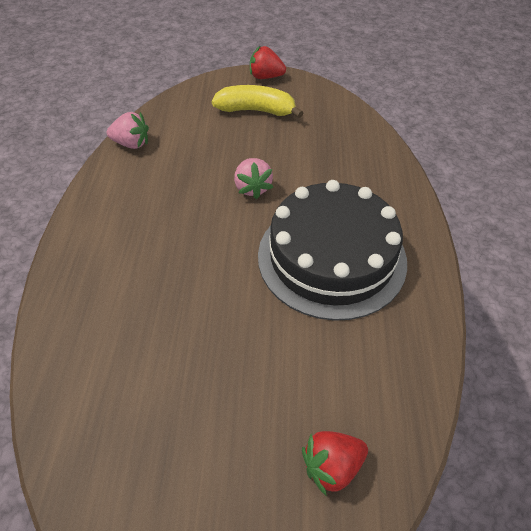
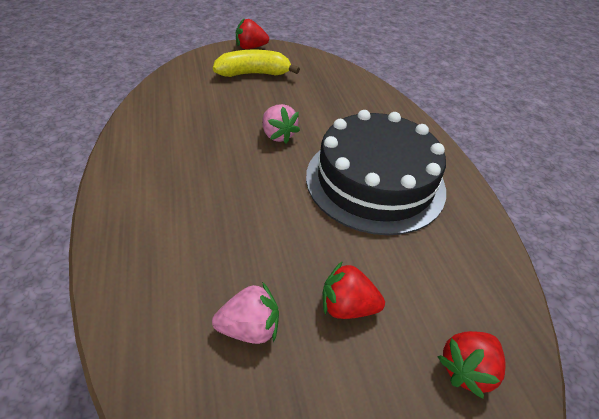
camera: 20 degrees left, 5 degrees down
pink strawberry [106,112,149,149] -> pink strawberry moved to [212,282,279,344]
none -> red strawberry [323,261,385,319]

